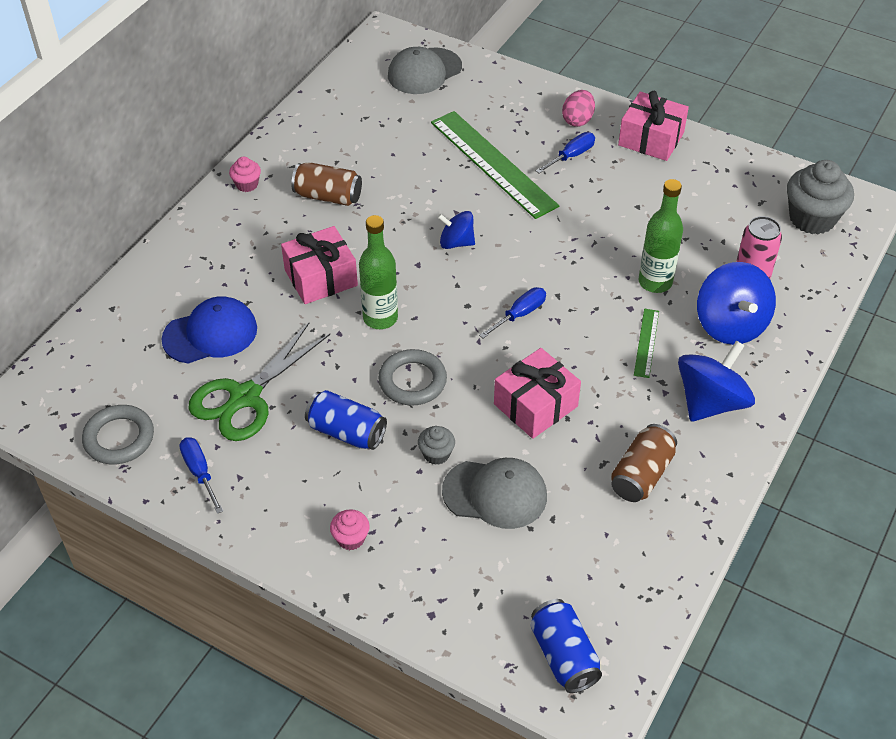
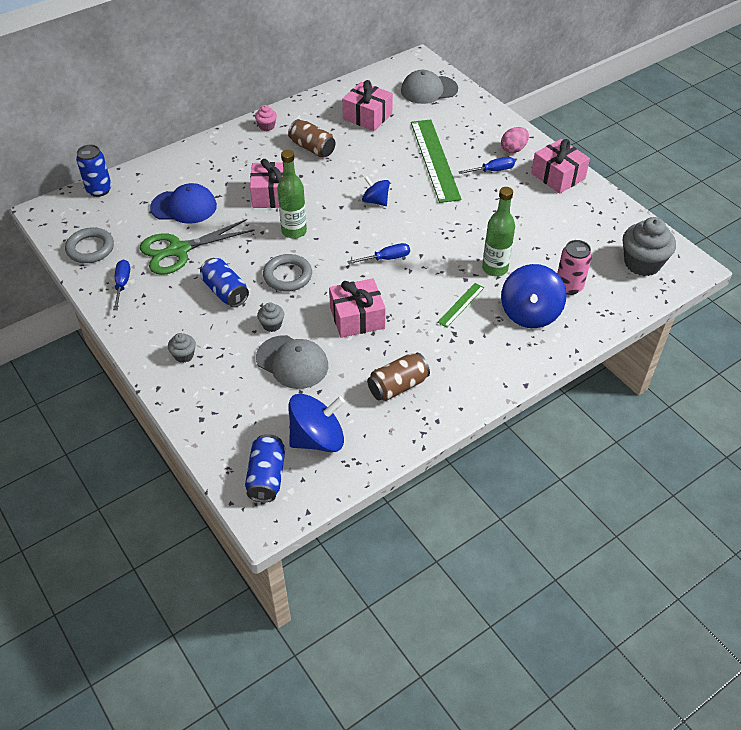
camera: 25 degrees right, 0 degrees up
pink cupcake [330,509,370,550] -> grey cupcake [168,333,196,363]
blue spinning top [678,340,755,422] -> blue spinning top moved to [288,394,345,452]
none -> blue can [76,145,112,197]
none -> pink gift [342,80,393,131]

